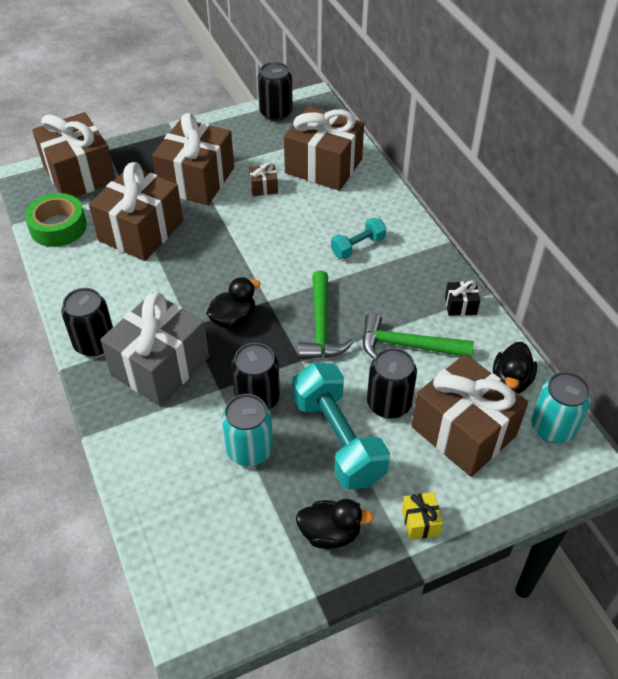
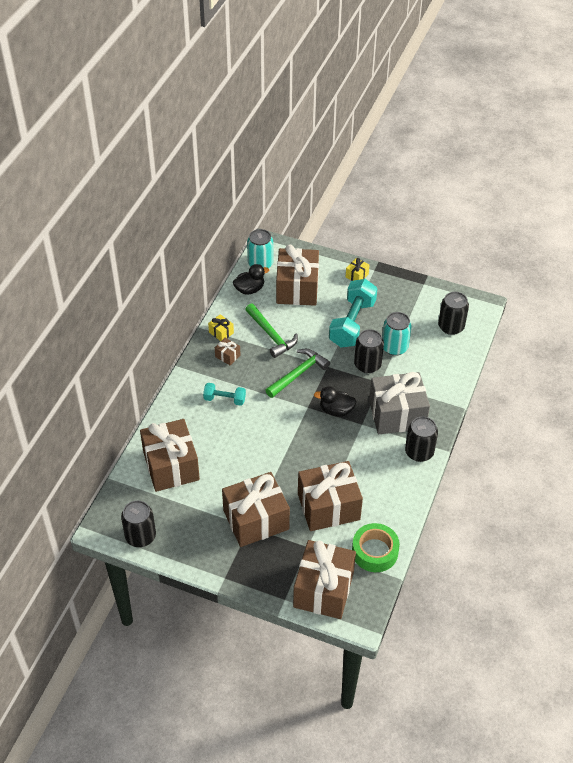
camera: 135 degrees left, 0 degrees up
brown gift [249,163,278,196] -> brown gift moved to [215,338,240,365]
black duck [296,499,374,549] -> none
black can [367,348,417,419] -> black can moved to [438,292,469,335]
black gift [445,280,480,316] -> yellow gift [208,314,234,341]

